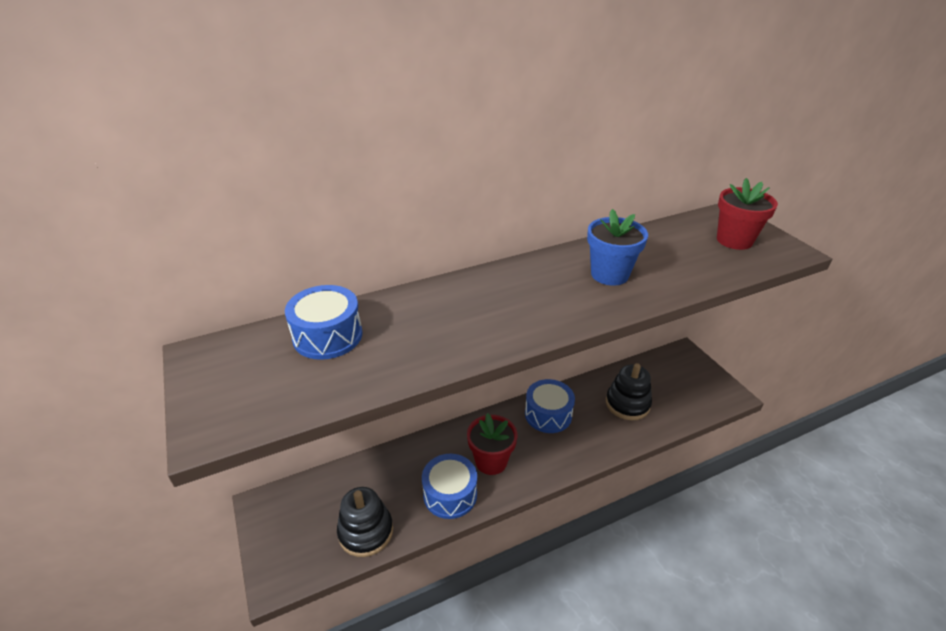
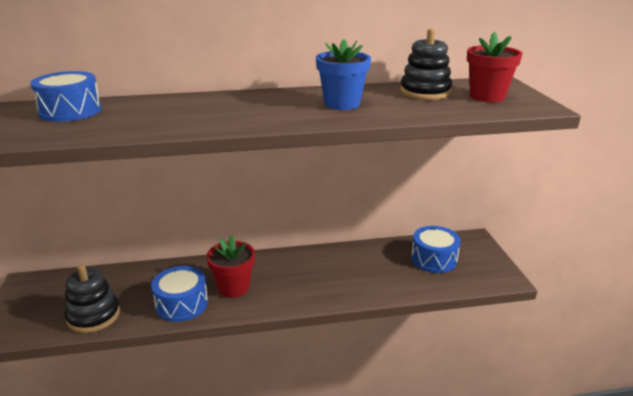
camera: 15 degrees right, 10 degrees down
blue drum [525,379,575,433] -> blue drum moved to [411,226,461,273]
black stacking toy [606,363,652,420] -> black stacking toy moved to [400,28,452,100]

